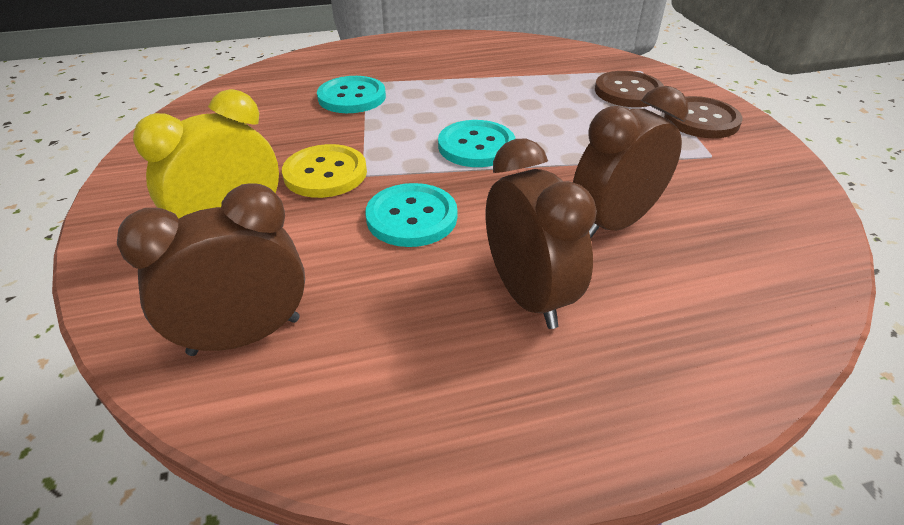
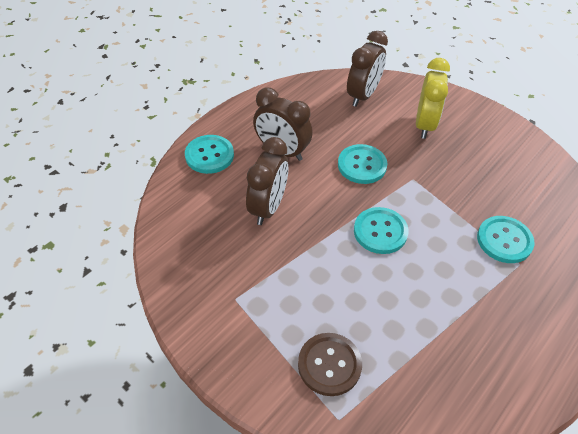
camera: 145 degrees right, 10 degrees up
yellow button [282,144,367,198] -> none
brown button [664,96,743,138] -> none
none -> turquoise button [185,135,234,174]

